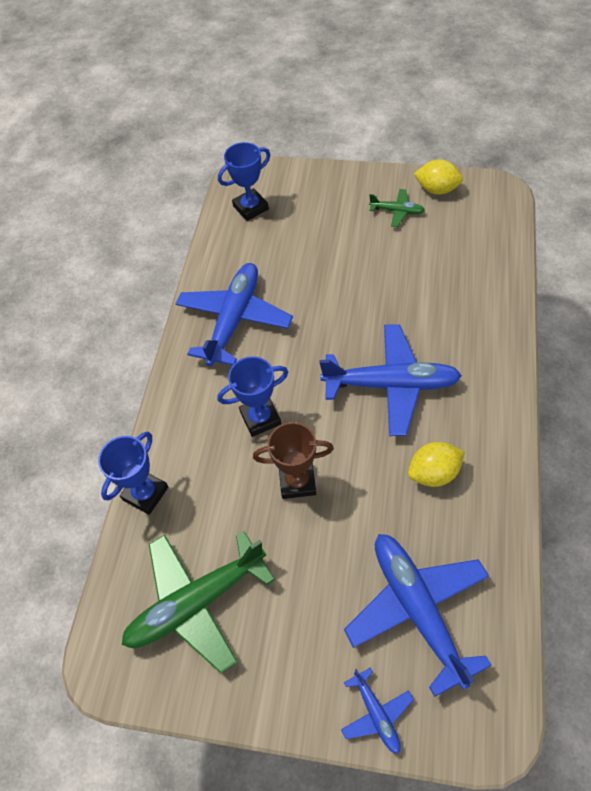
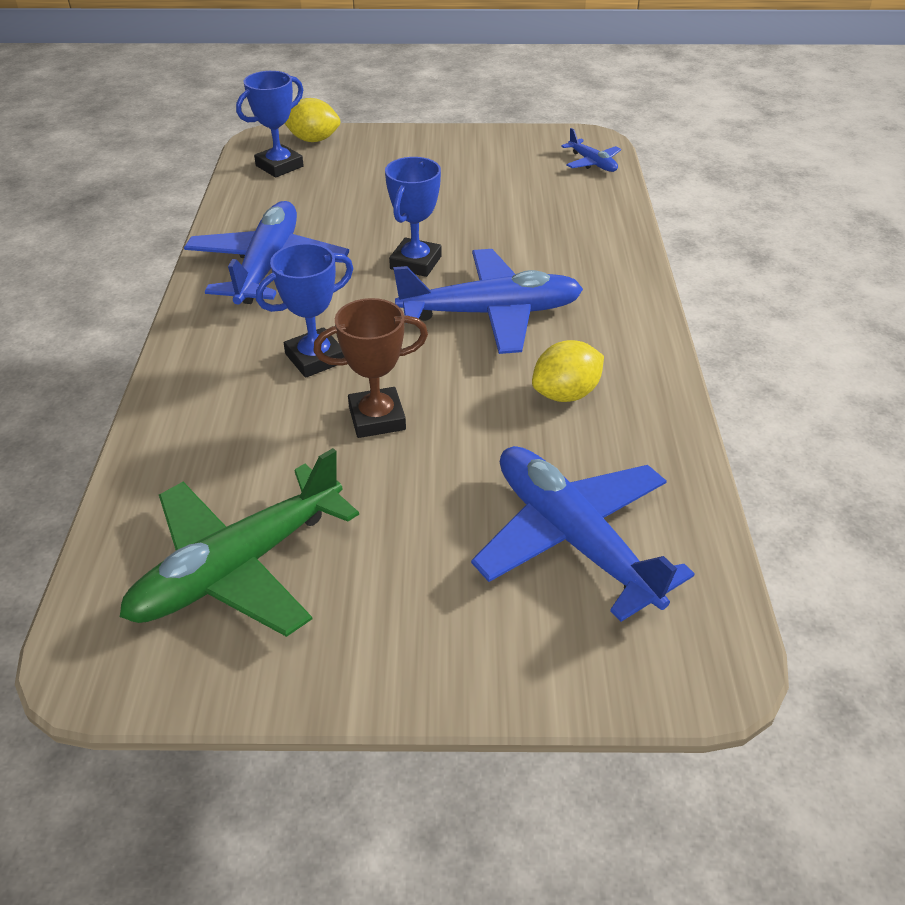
camera: 15 degrees left, 15 degrees down
blue trophy [98,432,168,515] -> blue trophy moved to [385,157,441,277]
blue plane [341,668,414,754] -> blue plane moved to [561,128,621,172]
green plane [369,189,425,227] -> none
yellow lemon [414,159,463,195] -> yellow lemon moved to [284,98,341,142]

